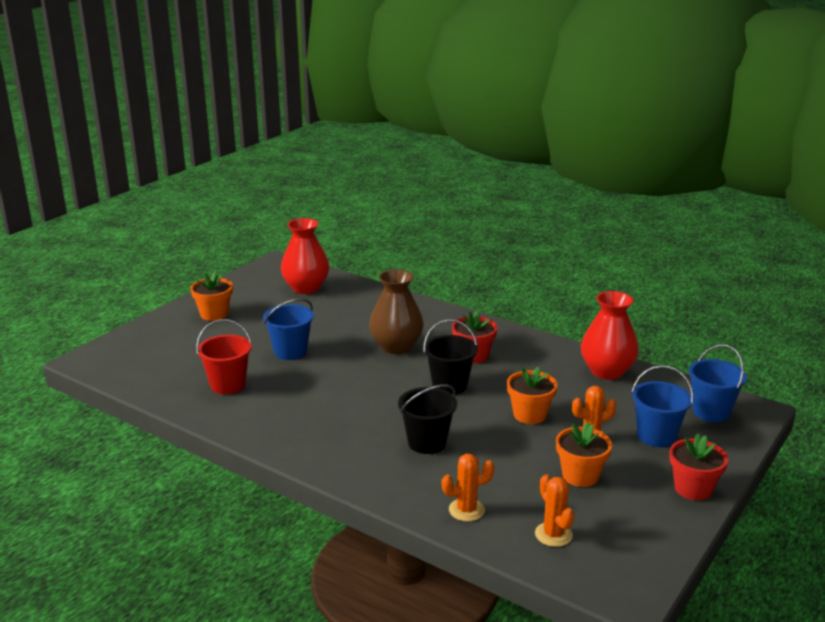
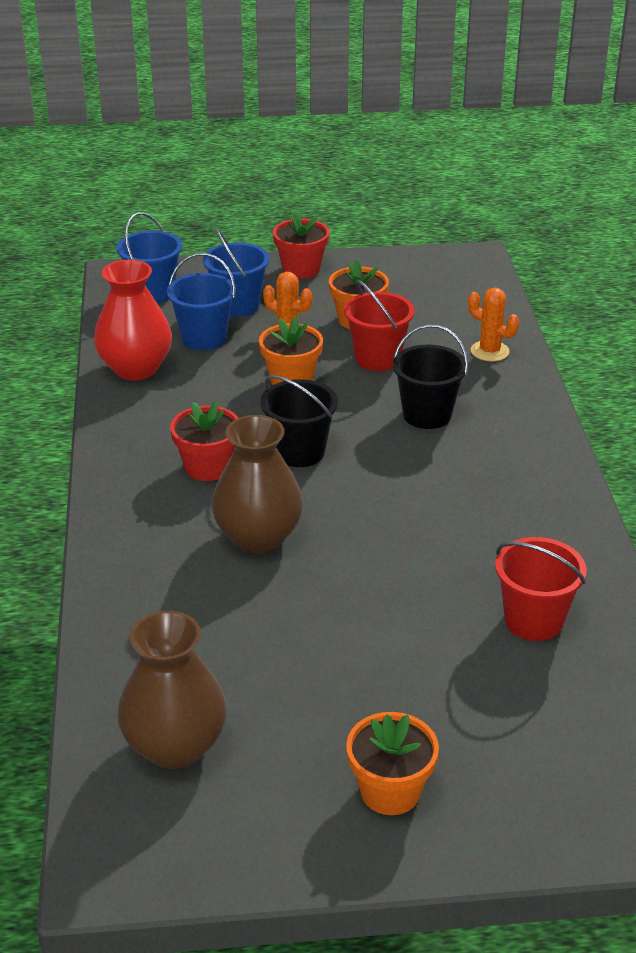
camera: 130 degrees left, 10 degrees up
blue bucket [263,298,314,360] -> blue bucket moved to [167,253,236,350]
red vase [281,218,330,294] -> brown vase [117,611,227,769]
orange cactus [535,474,574,547] -> none
none -> red bucket [344,280,415,371]

